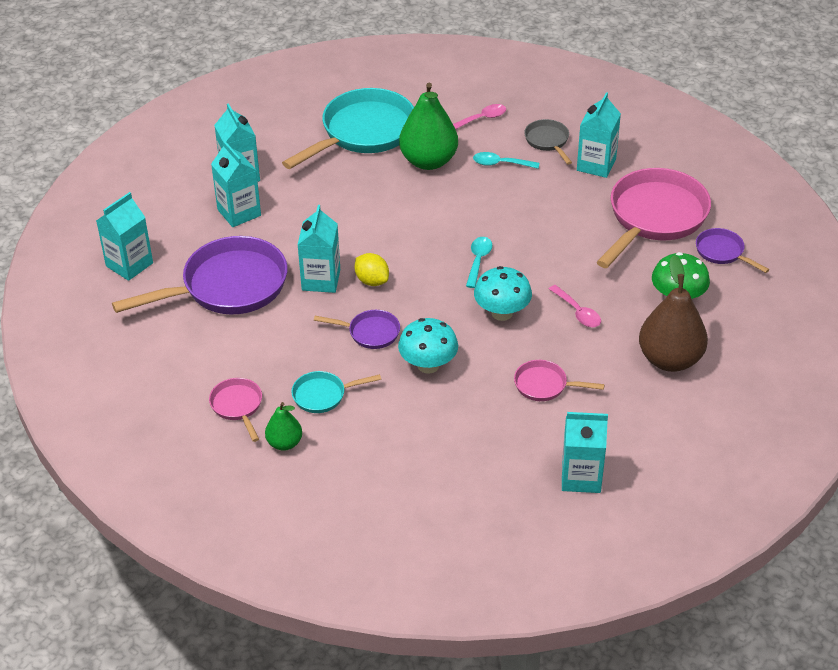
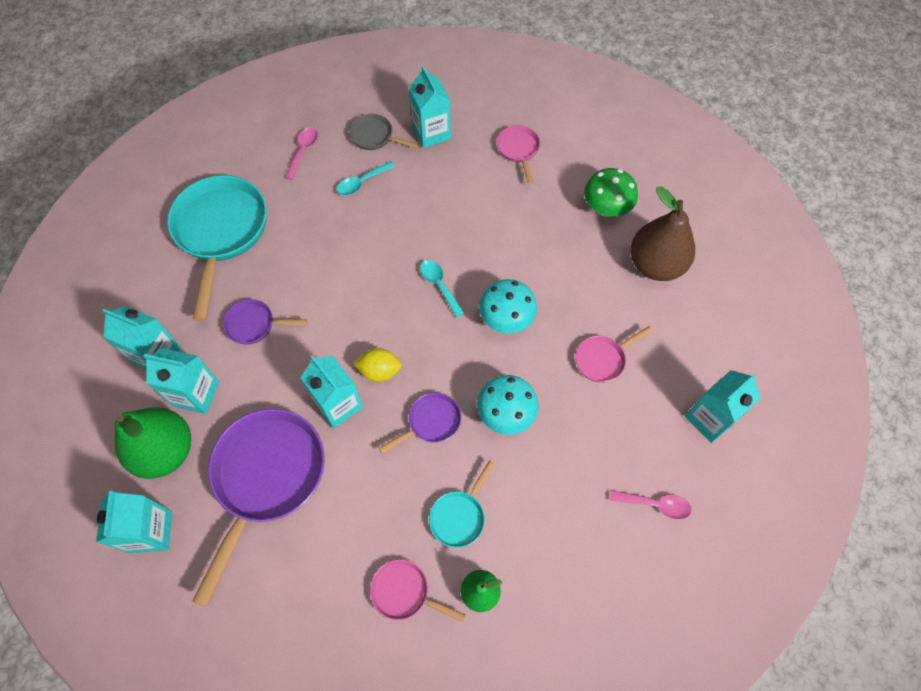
camera: 45 degrees left, 20 degrees up
green pear [399,83,458,170] -> green pear moved to [114,407,191,479]
pink spoon [549,285,601,327] -> pink spoon moved to [610,490,692,519]
pink pan [597,168,711,268] -> pink pan [497,125,540,184], size x0.47
purple pan [696,228,770,273] -> purple pan moved to [223,299,308,344]

